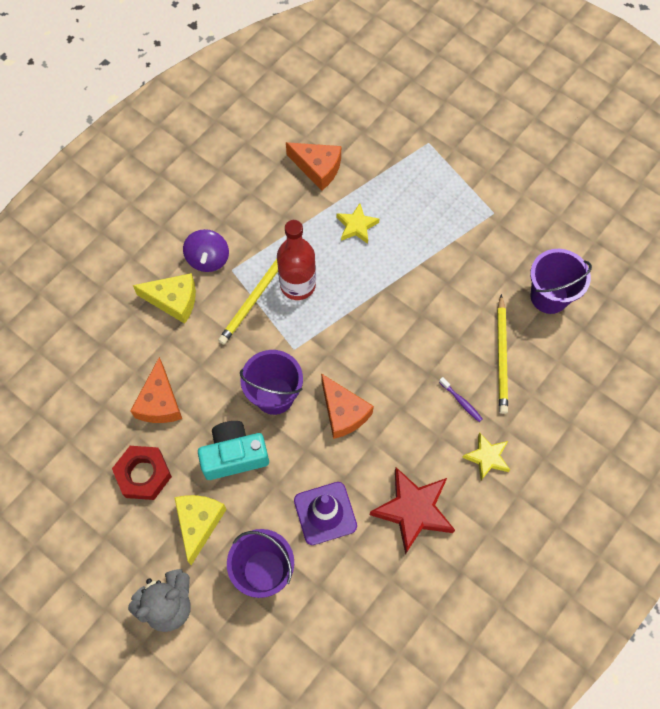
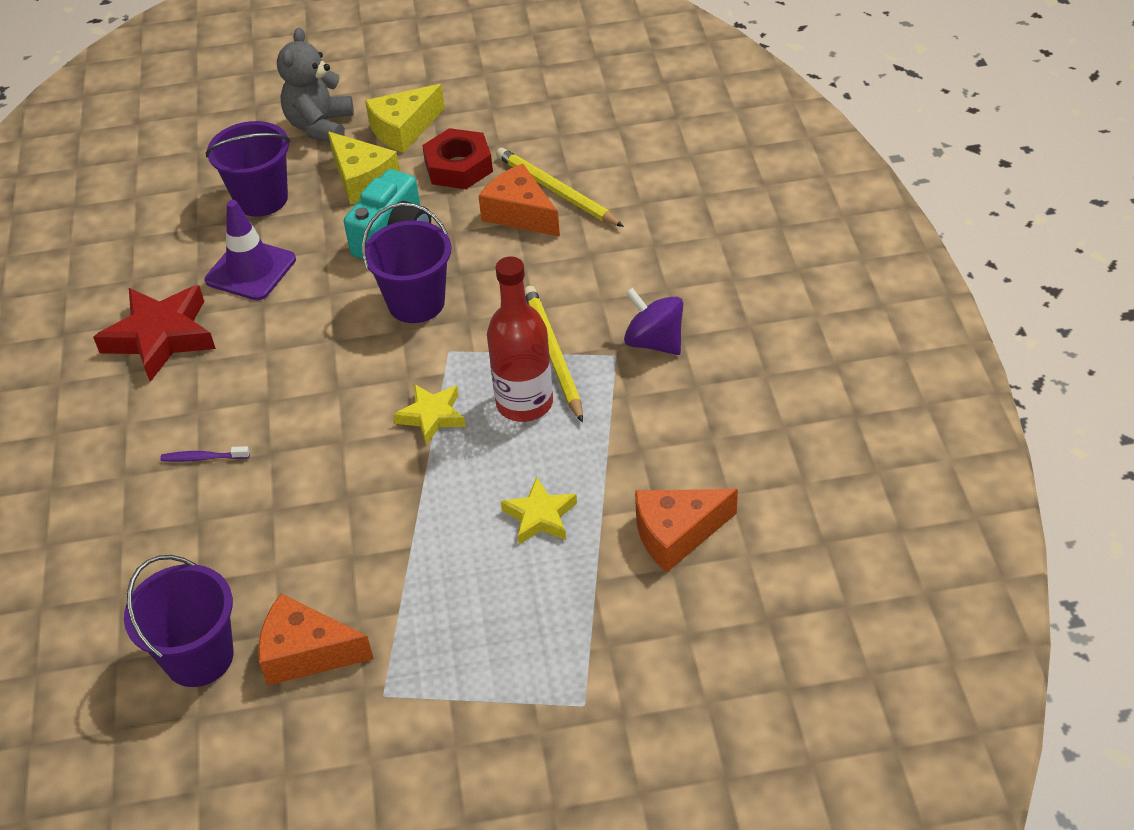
camera: 135 degrees right, 20 degrees down
yellow cheese [133,273,196,324] -> yellow cheese moved to [365,84,445,153]
orange cheese [321,373,374,439] -> orange cheese moved to [258,593,374,685]
yellow star [462,432,510,480] -> yellow star moved to [393,384,466,445]
yellow pencil [497,294,508,414] -> yellow pencil moved to [496,147,624,227]

